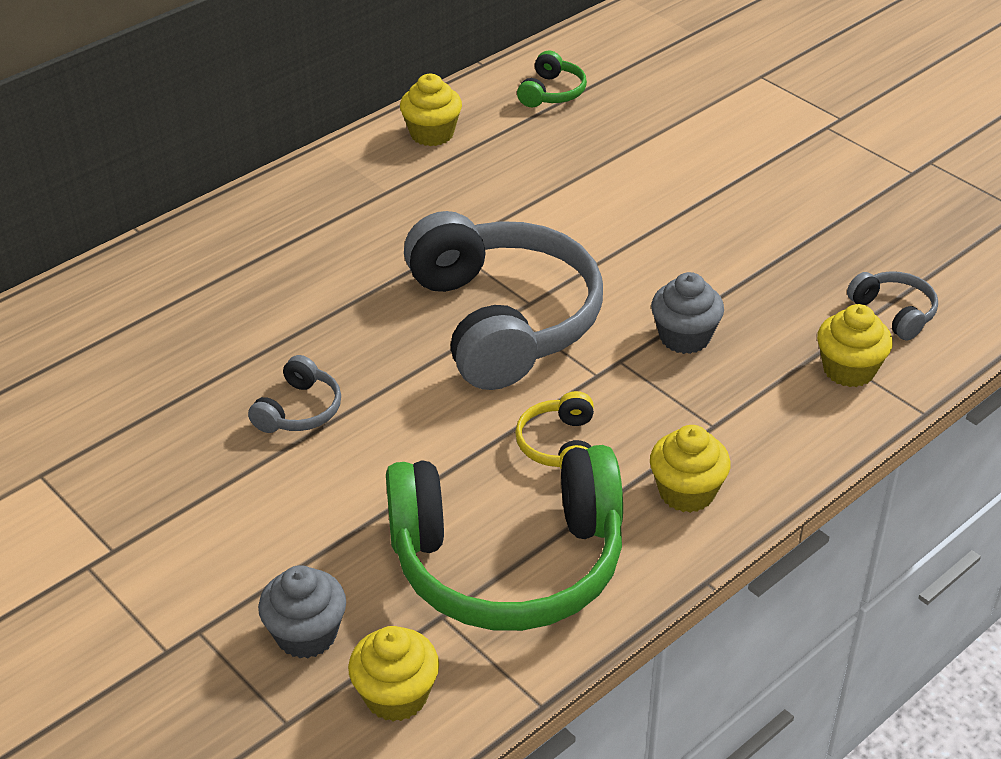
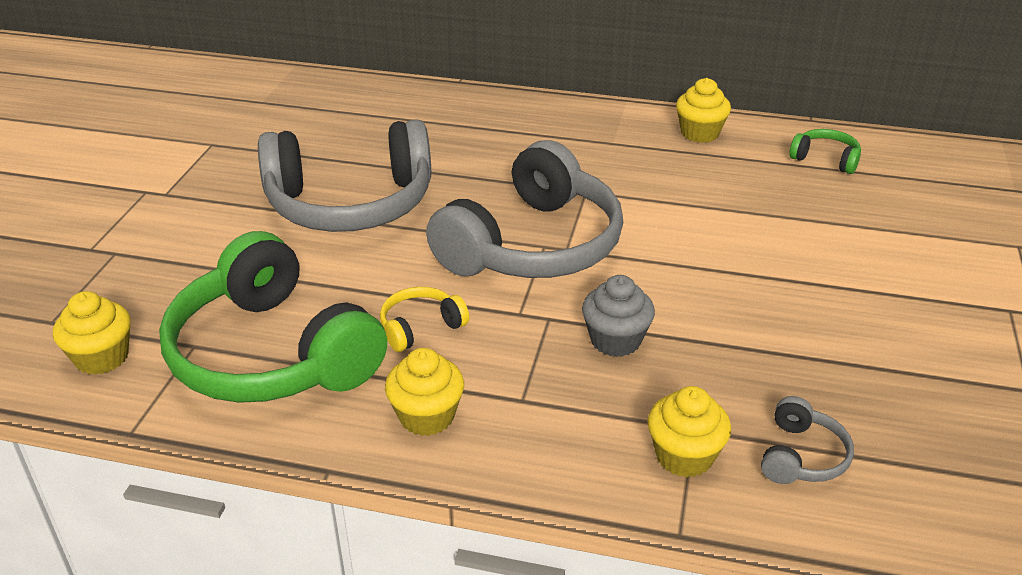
camera: 55 degrees right, 5 degrees down
grey headphones [248,355,341,433] -> grey headphones [258,119,431,232], size x2.42
grey cupcake [258,565,346,658] -> none
green headphones [517,51,587,107] -> green headphones turned 135 degrees counterclockwise [789,129,861,174]

